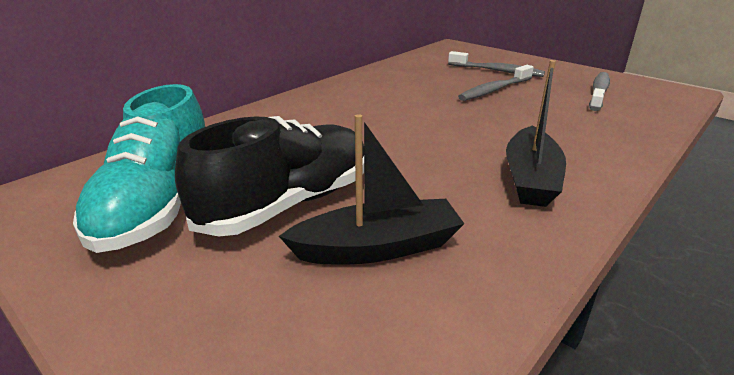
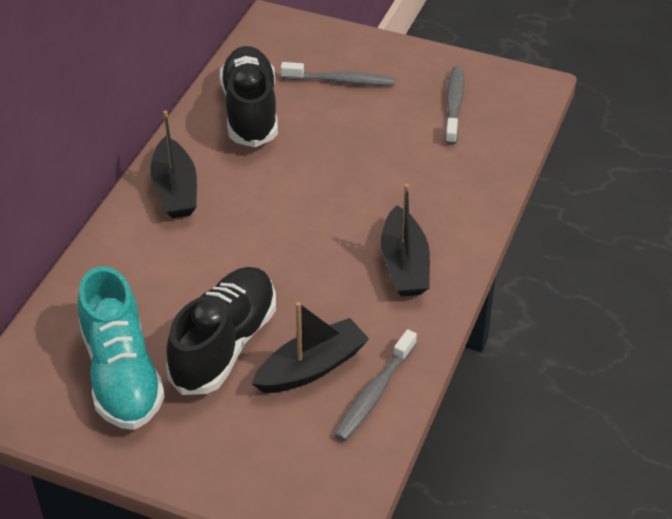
camera: 20 degrees left, 15 degrees up
grey toothbrush [458,65,534,101] -> grey toothbrush moved to [335,329,417,441]
none -> black boat [150,111,197,218]
none -> black shoe [220,46,278,147]

